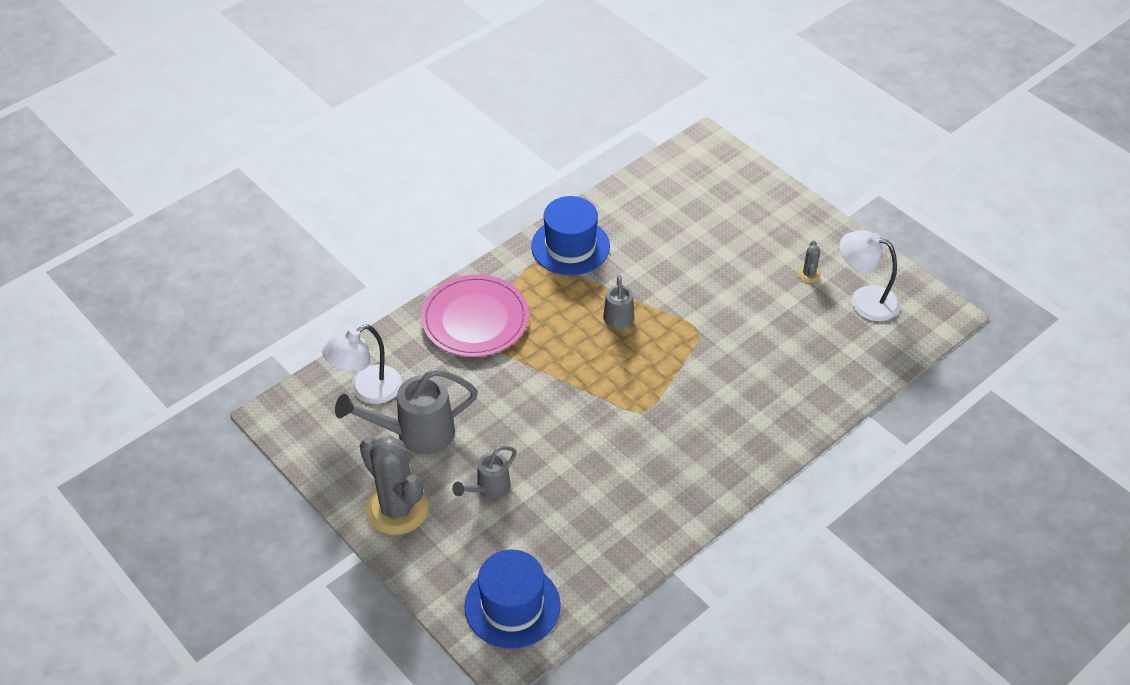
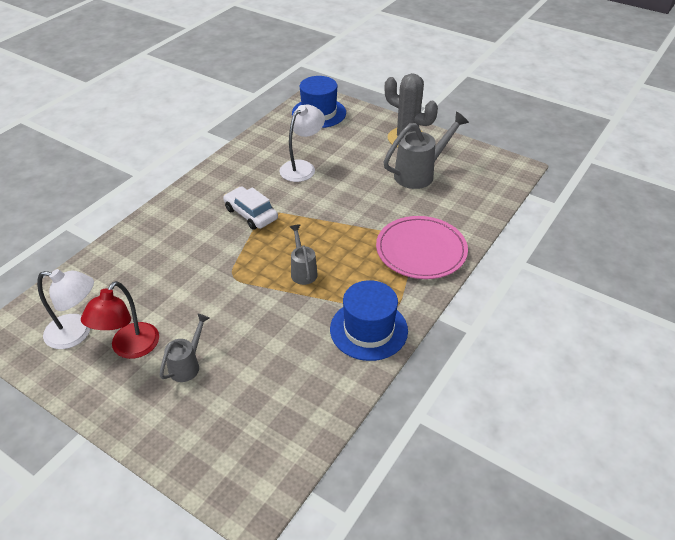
camera: 165 degrees right, 5 degrees down
white lamp [322,325,402,404] -> white lamp moved to [280,105,325,182]
grey watering can [452,446,517,499] -> grey watering can moved to [159,314,209,382]
grey cactus [798,240,821,283] -> red lamp [81,281,159,359]
none -> white car [223,186,278,230]

